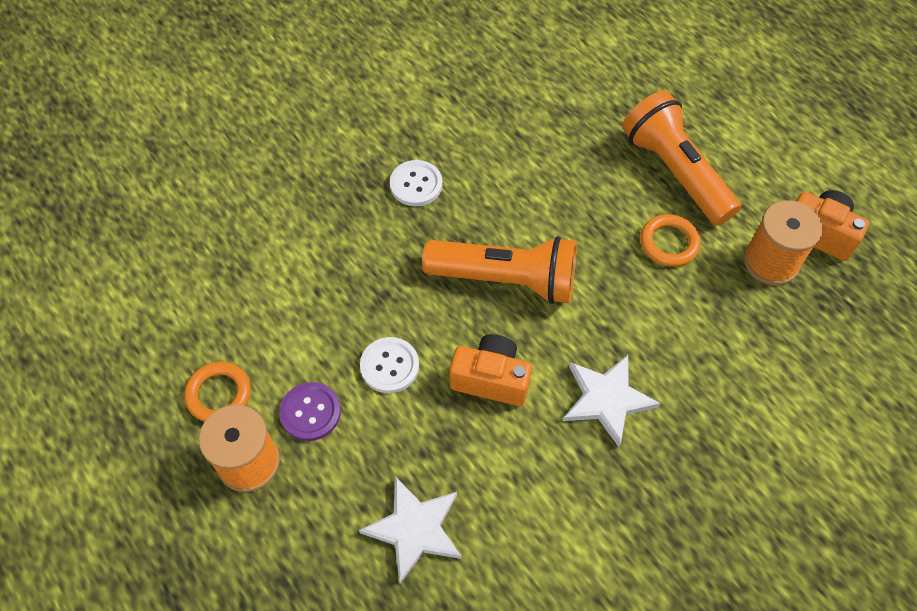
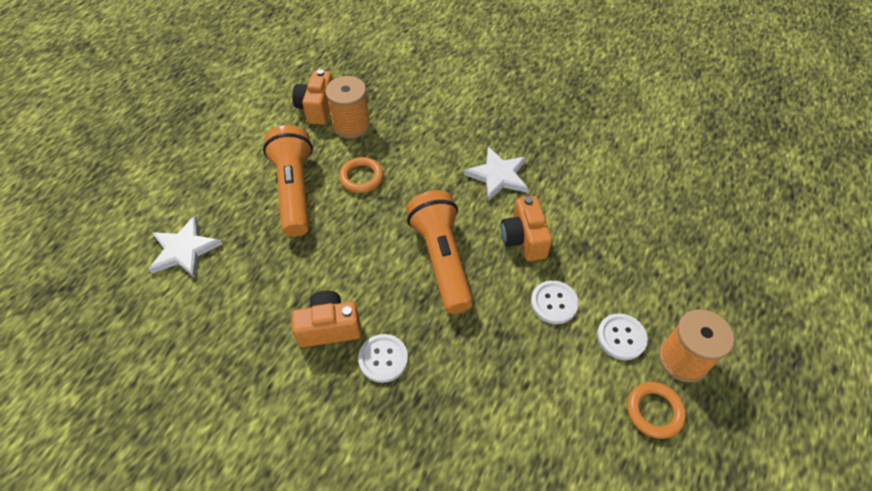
camera: 115 degrees left, 5 degrees down
purple button [279,382,341,441] -> white button [597,313,648,360]
white star [359,477,462,583] -> white star moved to [148,216,222,278]
orange flashlight [622,91,741,225] -> orange flashlight turned 135 degrees clockwise [263,125,313,237]
none -> orange camera [292,291,361,347]

